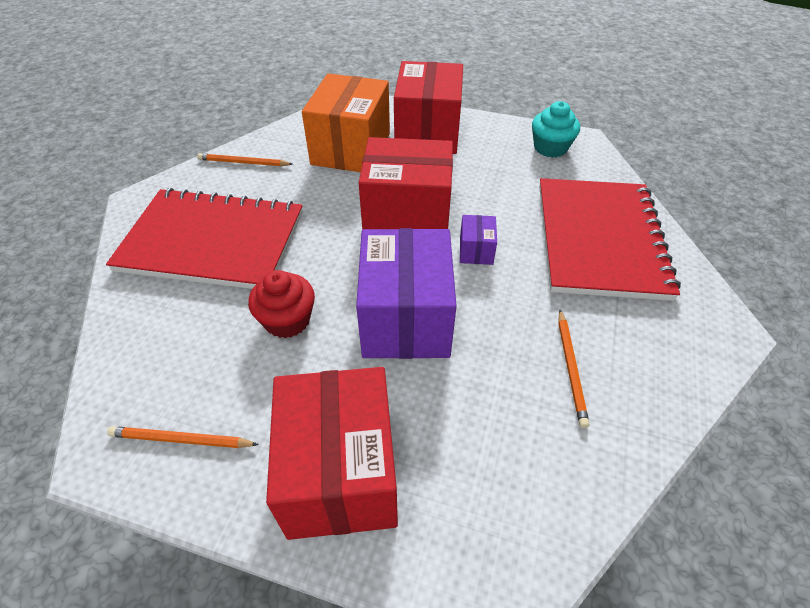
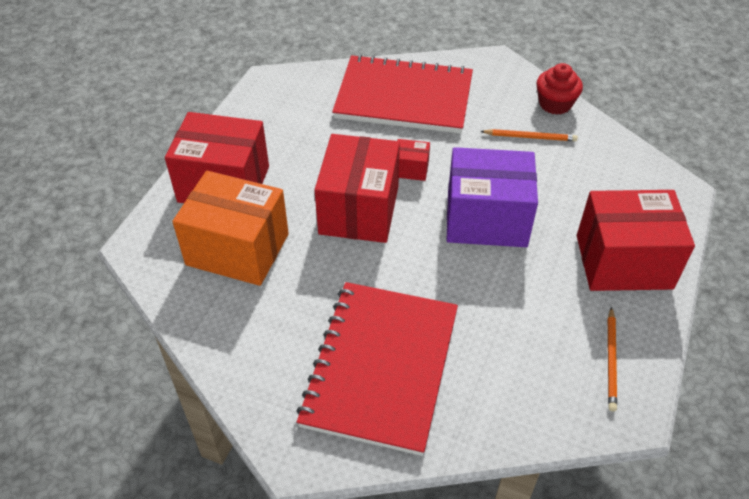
camera: 85 degrees left, 0 degrees up
orange pencil [197,153,293,166] -> none
red cupcake [248,270,315,338] -> red cupcake moved to [536,63,583,115]
purple box [460,215,497,265] -> red box [397,139,430,181]
turquoise cupcake [532,101,580,158] -> none

